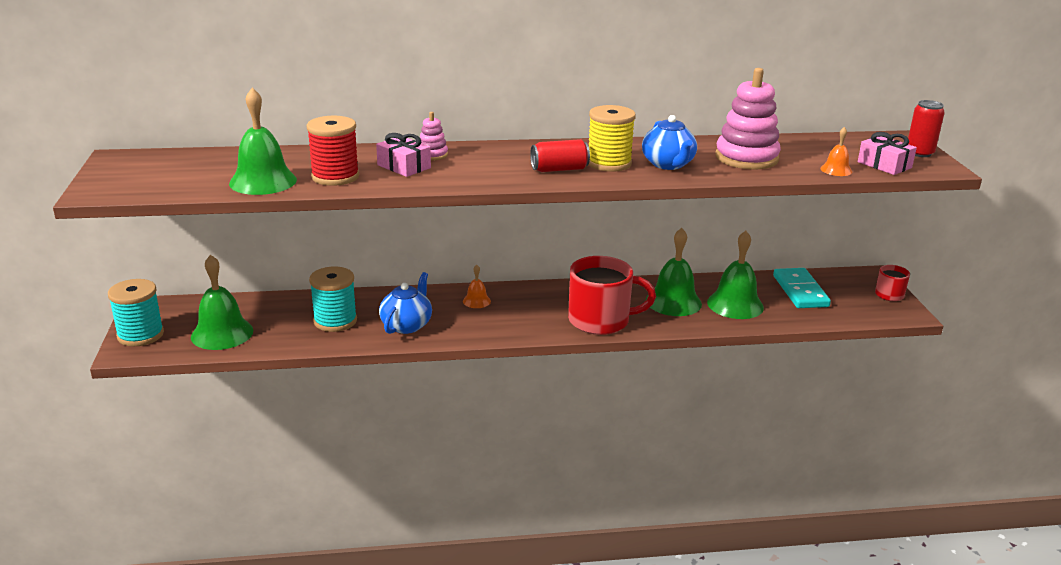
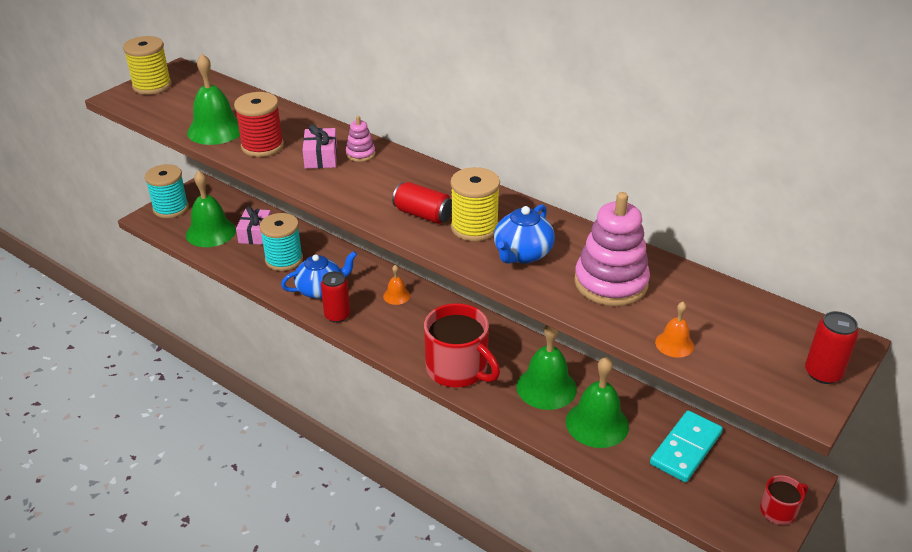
camera: 45 degrees right, 10 degrees up
pink gift [858,132,917,175] -> pink gift moved to [236,206,271,245]
none -> yellow spool [123,36,172,95]
none -> red can [321,271,350,323]

